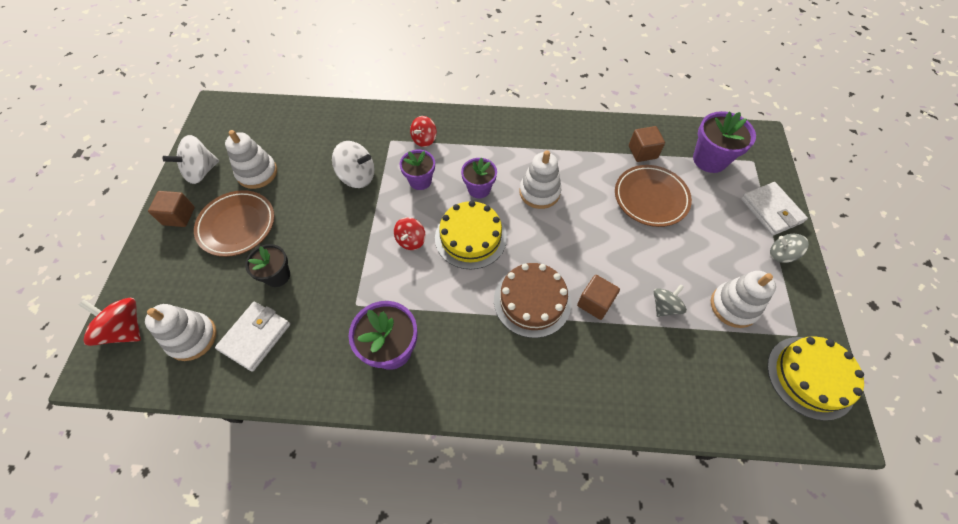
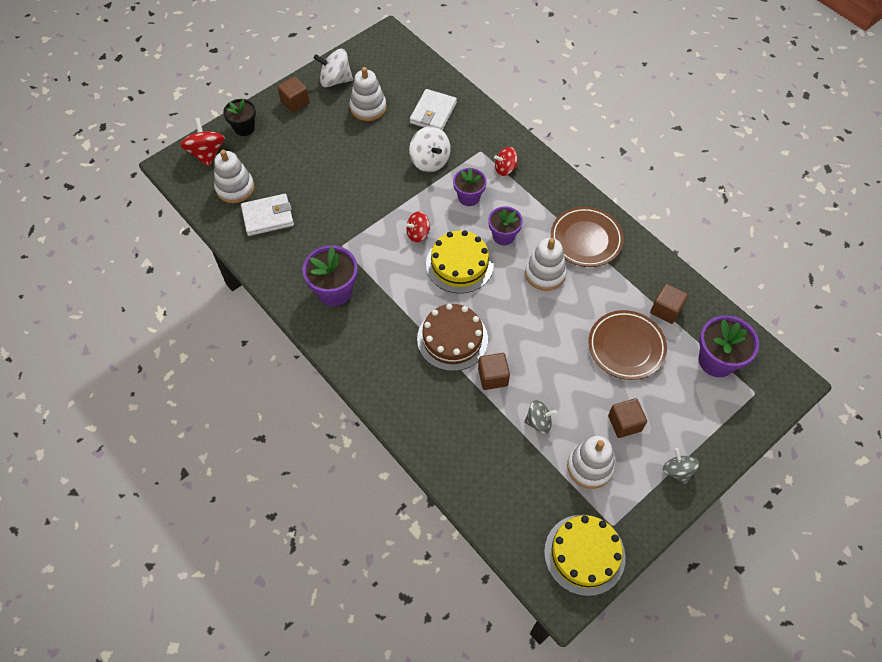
camera: 45 degrees right, 0 degrees up
brown plate [194,190,275,257] -> brown plate moved to [551,207,624,267]
black flower pot [245,244,290,287] -> black flower pot moved to [223,99,256,136]
white wallet [741,182,808,236] -> white wallet moved to [410,89,457,130]
none -> brown cube [608,398,647,438]

